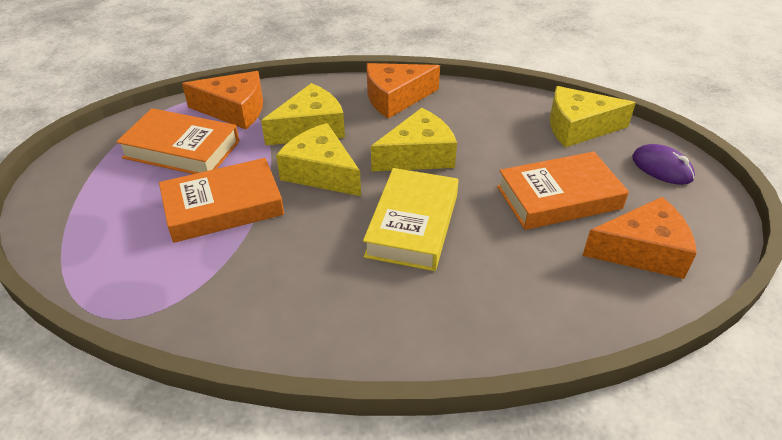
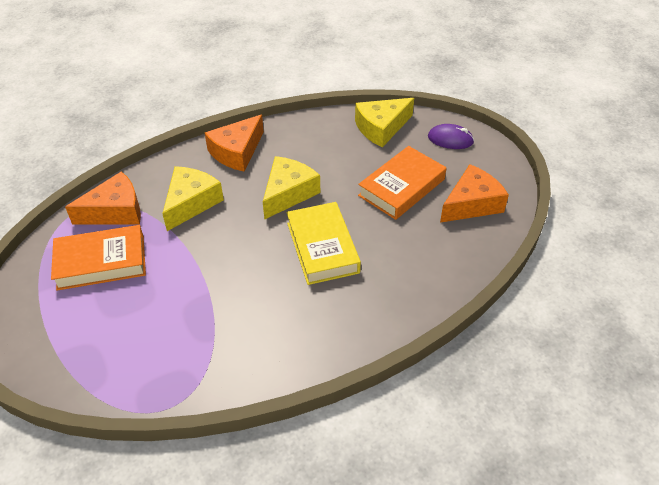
camera: 30 degrees left, 5 degrees up
orange book [159,158,284,243] -> none
yellow cheese [276,123,361,196] -> none

